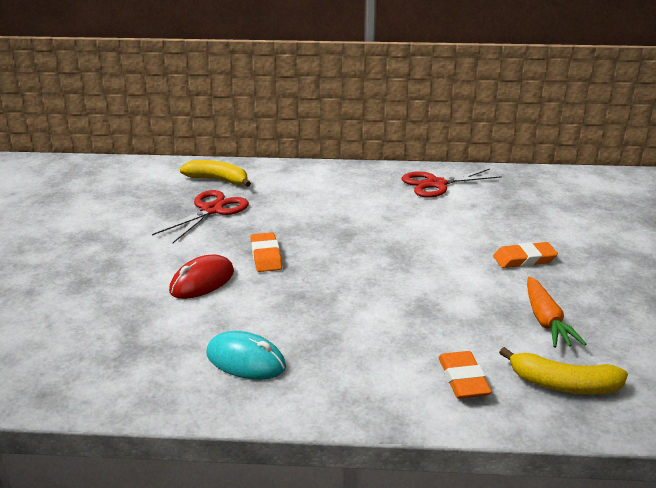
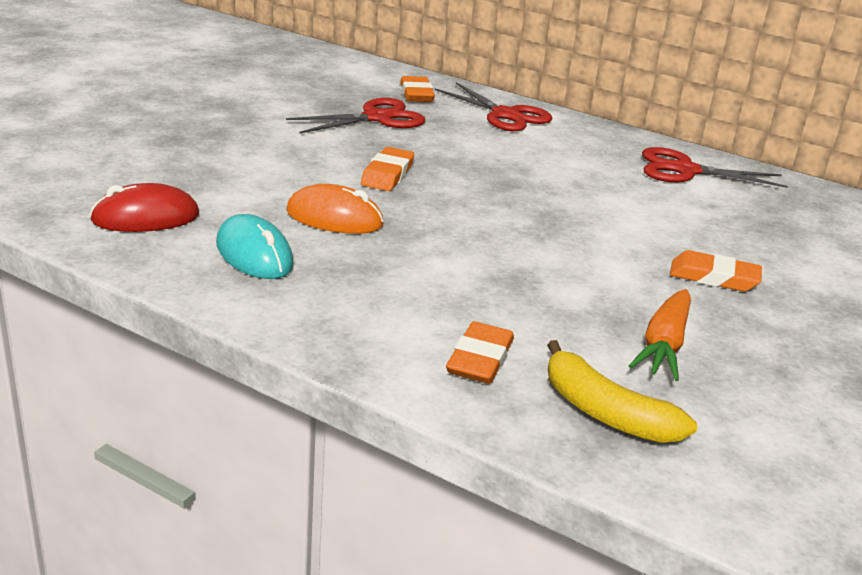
camera: 25 degrees right, 0 degrees up
red mouse [169,255,234,299] -> red mouse moved to [90,183,199,232]
yellow banana [180,160,251,187] -> orange eraser [400,76,435,102]
none -> orange mouse [286,184,384,234]
none -> red scissors [435,82,553,131]

